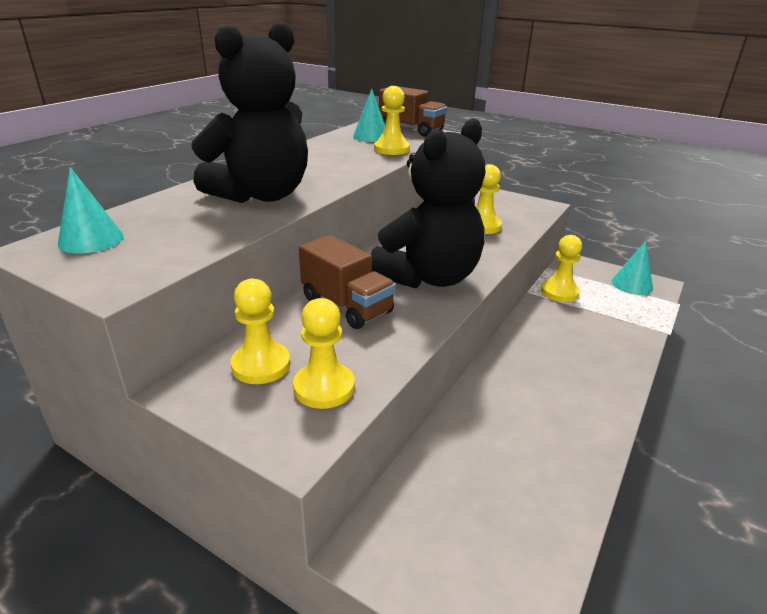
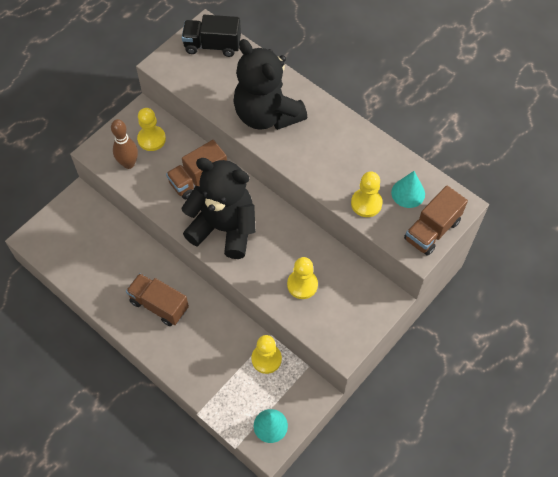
camera: 100 degrees right, 30 degrees up
turquoise cone [58,167,124,253] -> black truck [182,15,241,57]
yellow pawn [293,298,355,409] -> brown bowling pin [111,119,138,169]
black teddy bear [371,118,485,288] -> black teddy bear turned 150 degrees clockwise [181,158,255,259]
none -> brown truck [126,273,189,326]

